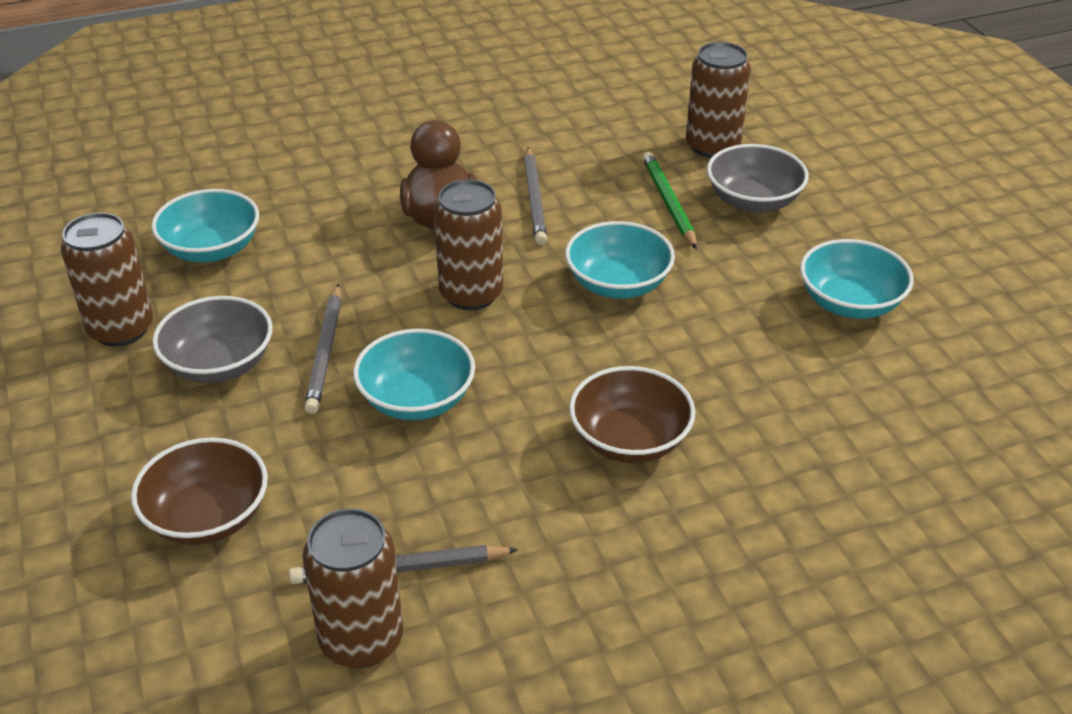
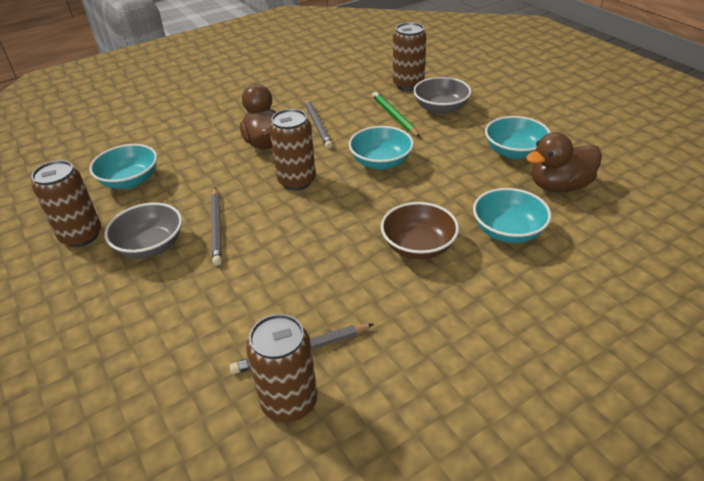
camera: 10 degrees left, 0 degrees up
brown bowl [131,437,268,545] -> none
turquoise bowl [353,329,475,420] -> turquoise bowl moved to [473,188,551,243]
none -> brown duck [526,132,602,192]

